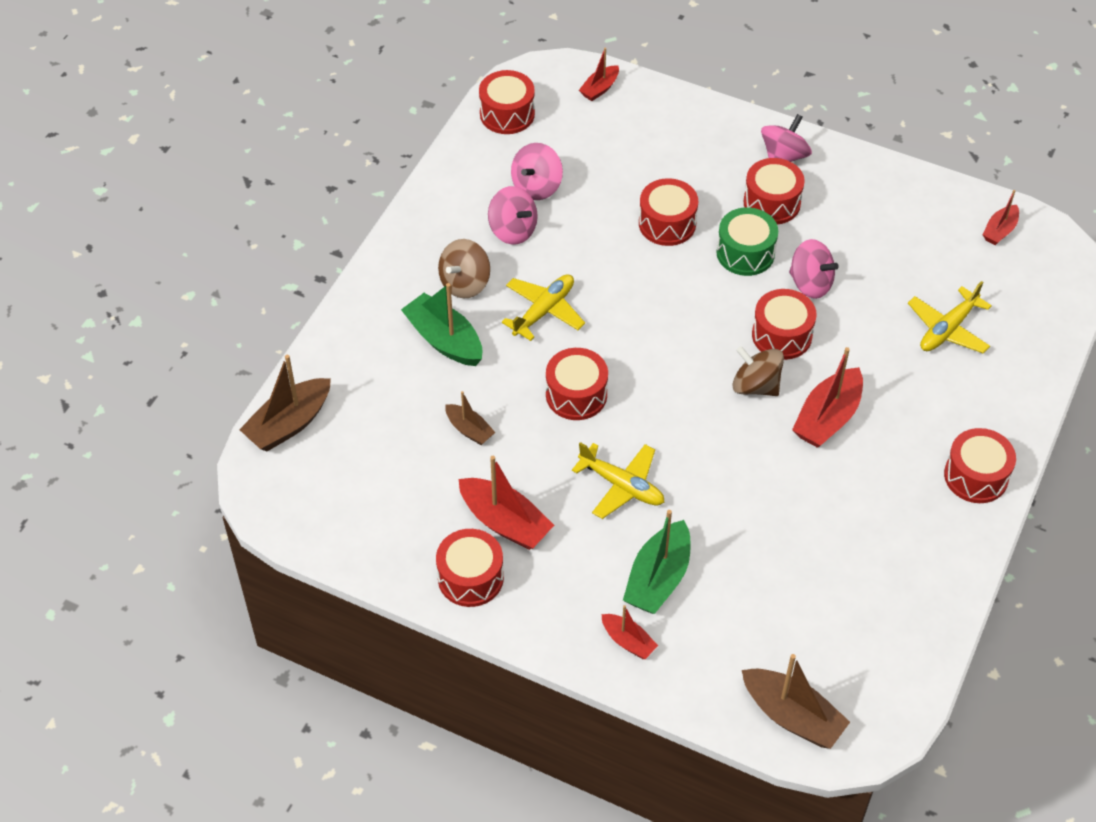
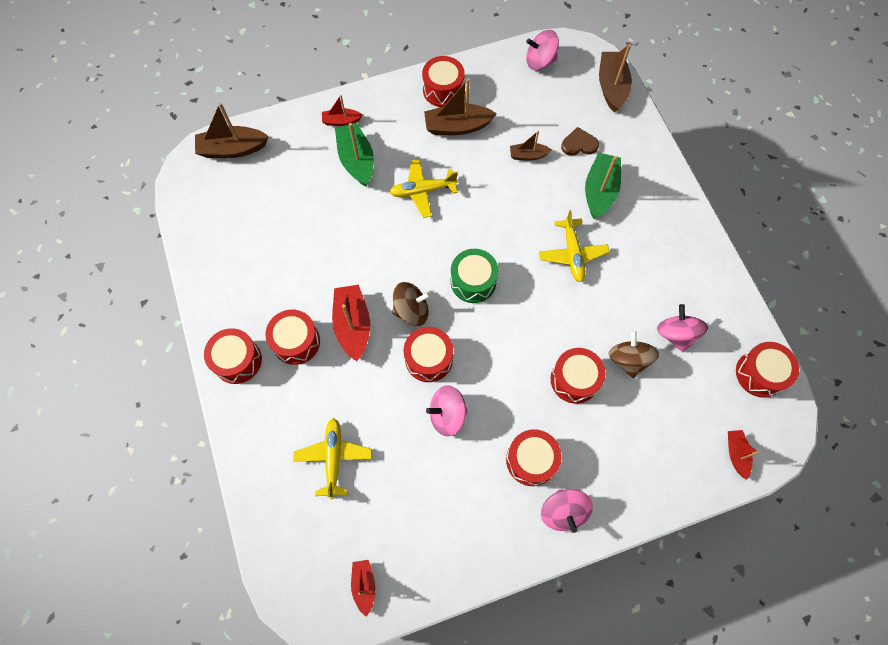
camera: 135 degrees right, 15 degrees up
green boat [401,283,482,366] -> green boat turned 75 degrees counterclockwise [585,153,621,219]
brown spinning top [438,239,490,298] -> brown spinning top moved to [608,330,659,378]
red boat [459,456,554,550] -> brown boat [424,78,497,135]
pink spinning top [488,186,538,245] -> pink spinning top moved to [526,30,559,70]
red drum [546,348,608,420] -> red drum moved to [265,309,320,365]
green drum [717,207,778,276] -> green drum moved to [451,249,498,303]
none -> brown heart [561,127,599,156]

